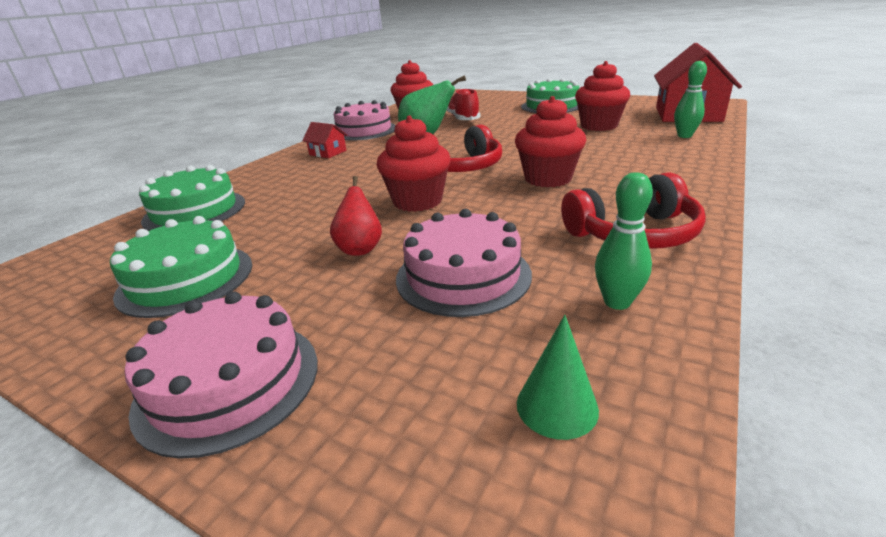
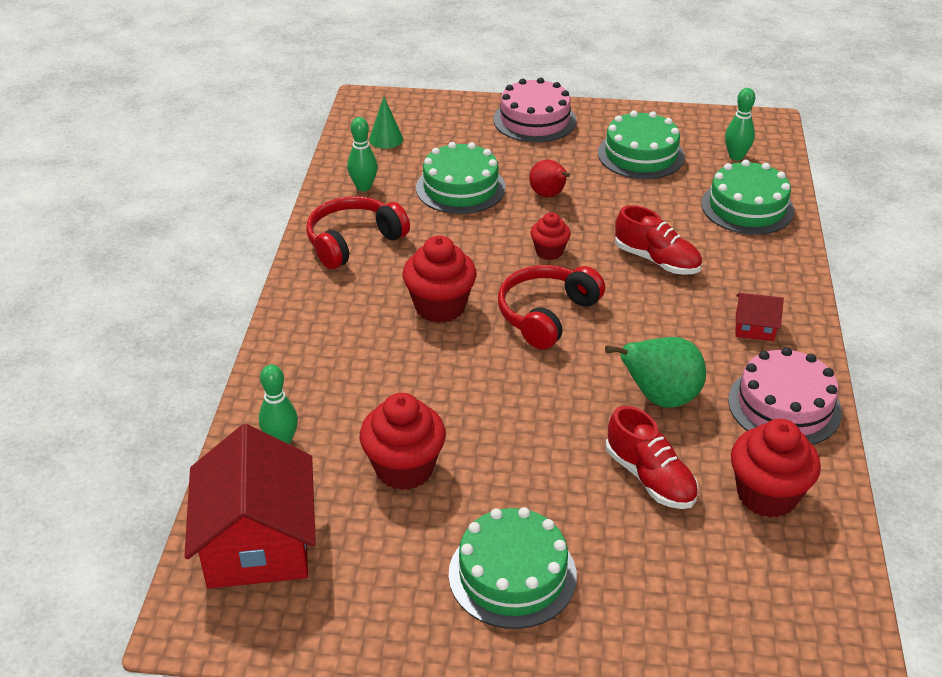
camera: 155 degrees right, 10 degrees up
red cupcake [377,116,451,212] -> red cupcake [531,212,571,260], size x0.58
pink cake [396,209,532,317] -> green cake [416,142,506,214]
none -> red shoe [615,205,702,275]
none -> green bowling pin [725,88,755,161]

